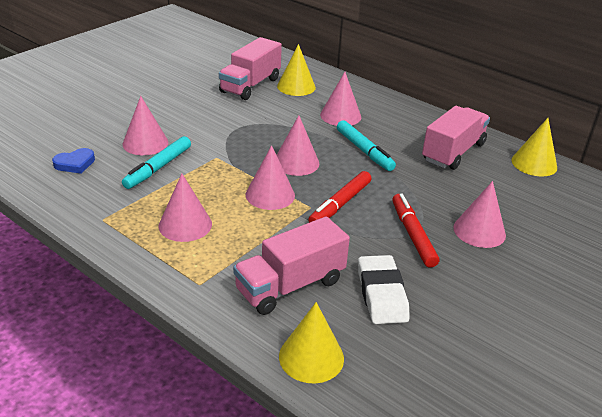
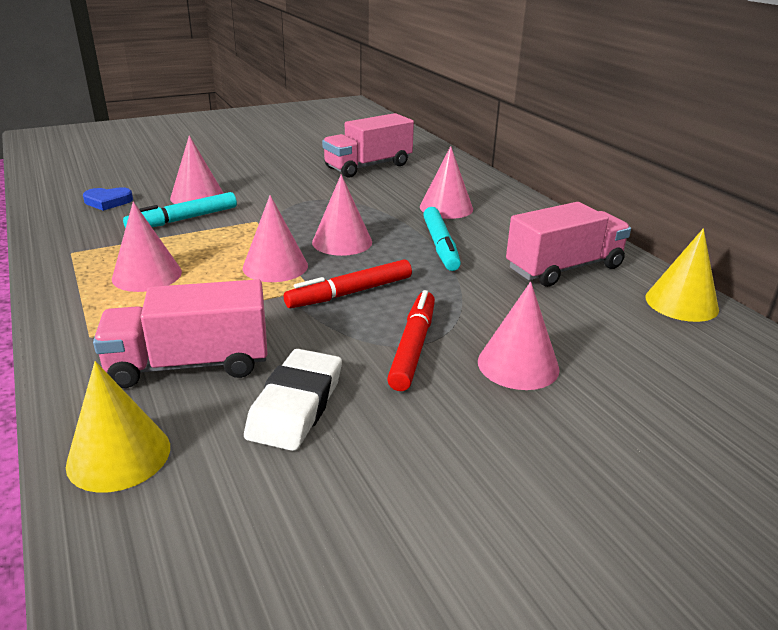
camera: 25 degrees right, 5 degrees down
yellow cone [277,44,316,96] -> none

